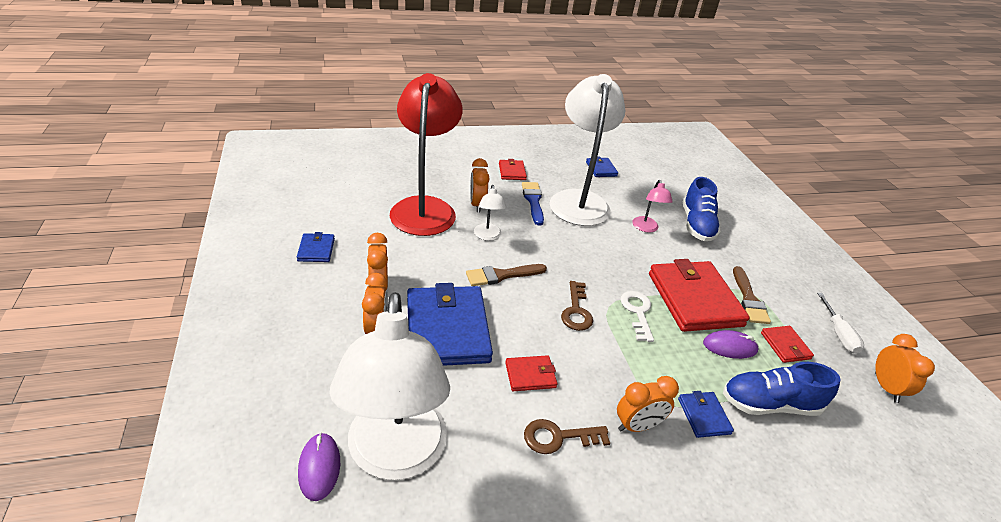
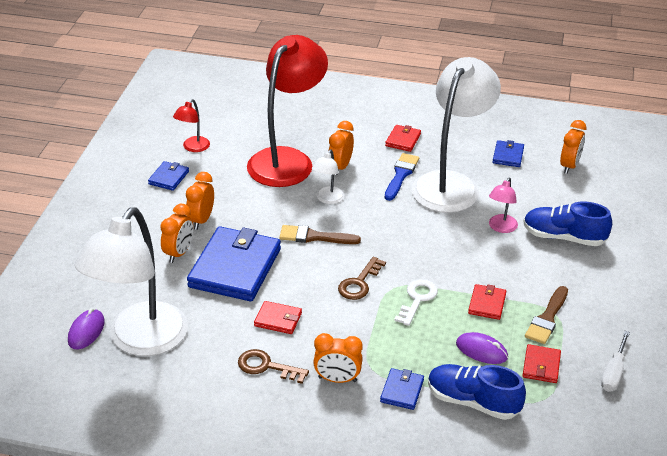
camera: 30 degrees right, 0 degrees up
red wallet [649,259,750,332] -> red wallet [468,284,506,320], size x0.45
blue shoe [683,177,721,241] -> blue shoe turned 75 degrees clockwise [523,201,612,246]
orange clock [875,334,935,403] -> orange clock moved to [560,120,587,174]
none -> red lamp [173,99,210,152]

